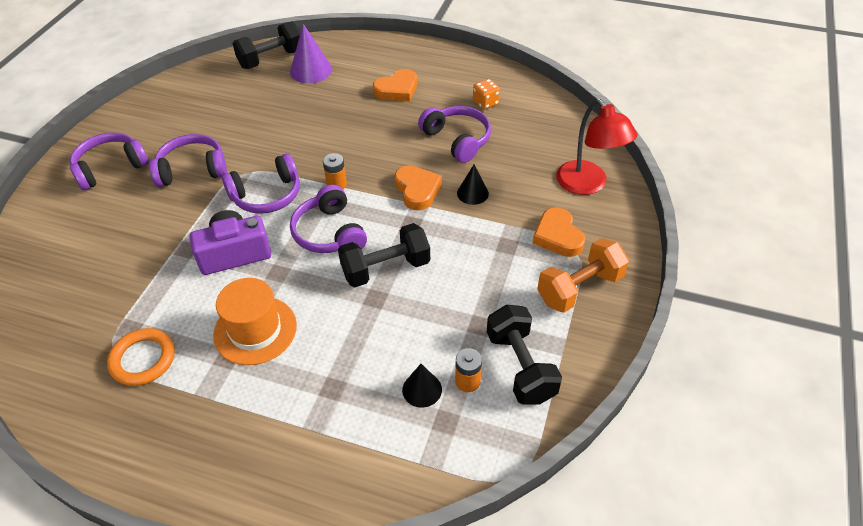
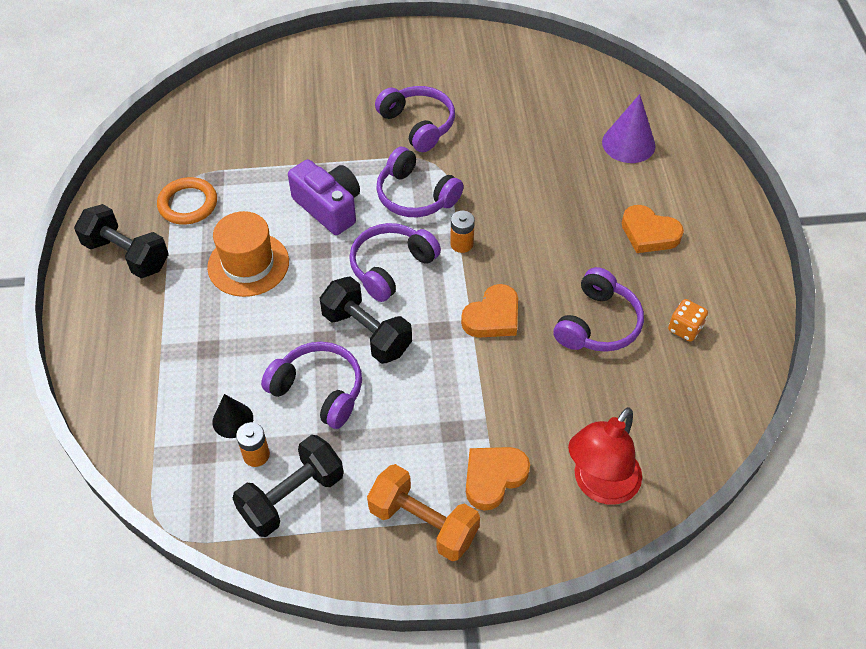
camera: 65 degrees right, 5 degrees up
purple headphones [70,133,149,190] -> purple headphones moved to [261,342,362,429]
black dumbbell [233,21,300,69] -> black dumbbell moved to [74,204,169,278]
black cone [457,165,489,205] -> none

